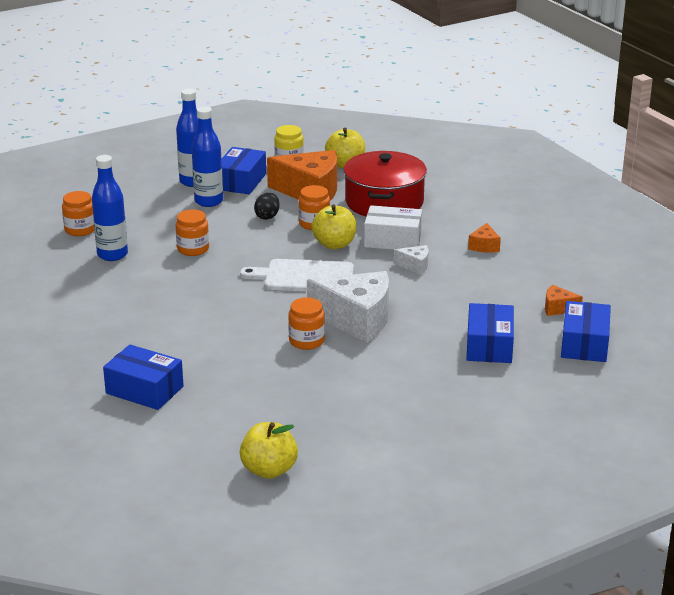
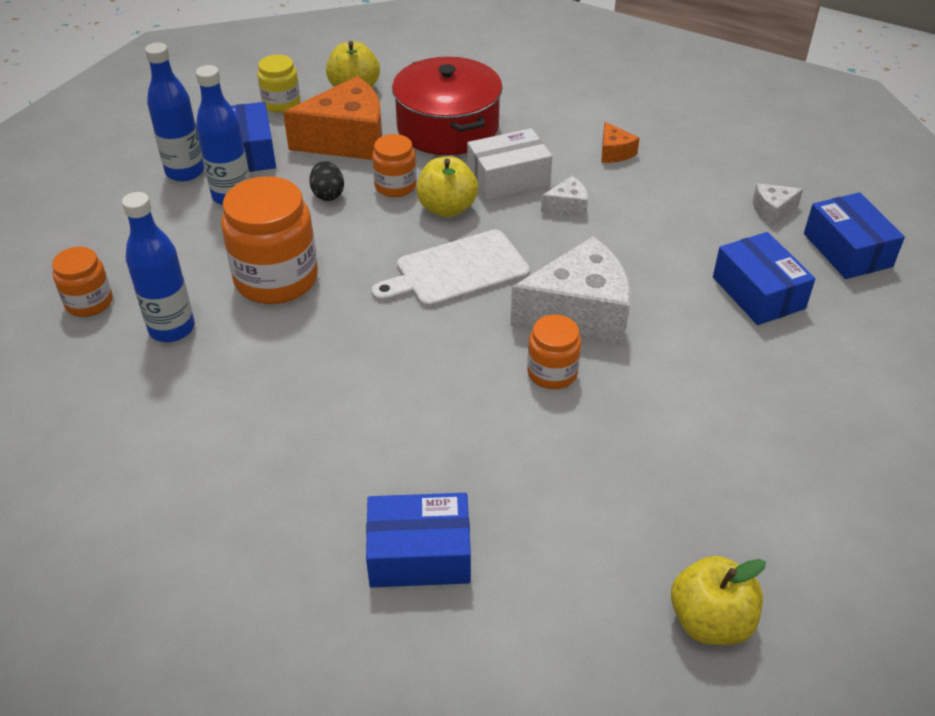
camera: 30 degrees left, 15 degrees up
orange jar [176,210,209,256] -> orange jar [221,176,318,304], size x1.82
orange cheese [545,285,583,316] -> white cheese [753,183,803,226]

